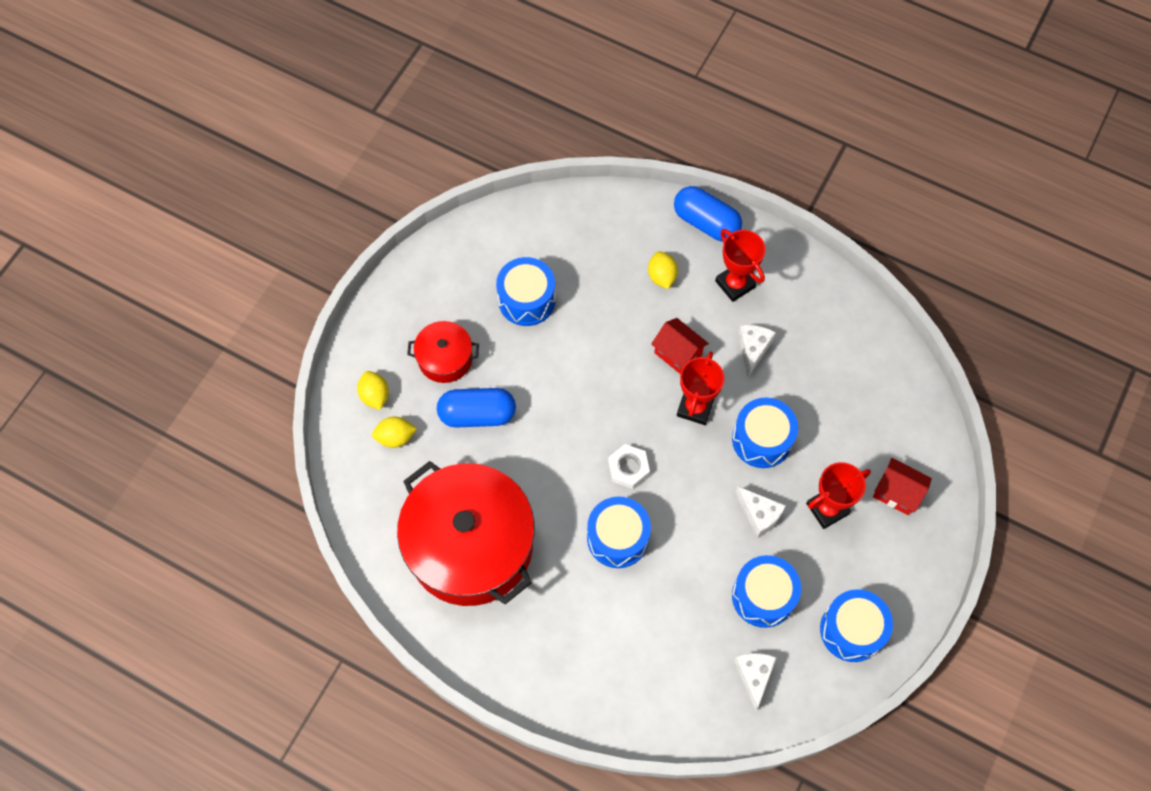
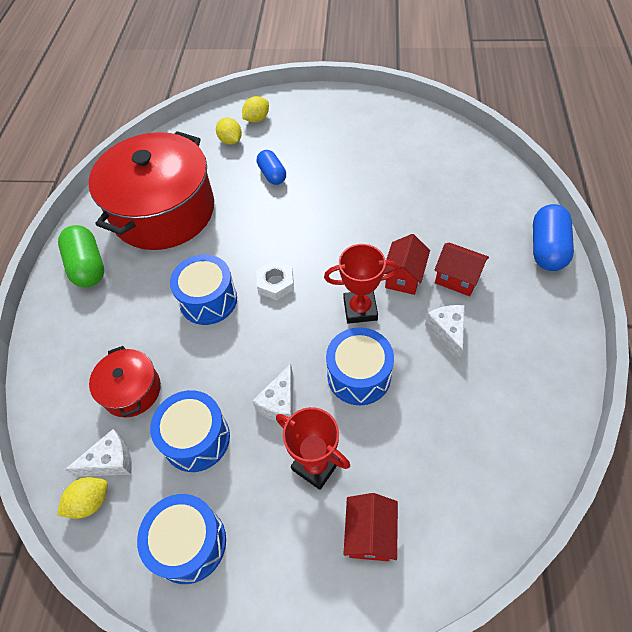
camera: 70 degrees right, 10 degrees down
red pot [407,321,479,383] -> red pot moved to [89,346,161,417]
blue capsule [437,388,516,428] -> blue capsule [257,150,286,185], size x0.65
blue drum [496,257,556,326] -> none
yellow lemon [648,251,678,289] -> yellow lemon moved to [57,477,108,519]
red trophy [715,229,766,302] -> none
white cheese [738,325,776,377] -> white cheese turned 90 degrees counterclockwise [425,305,465,361]
none -> green capsule [58,225,104,288]
none -> red house [434,243,489,296]

